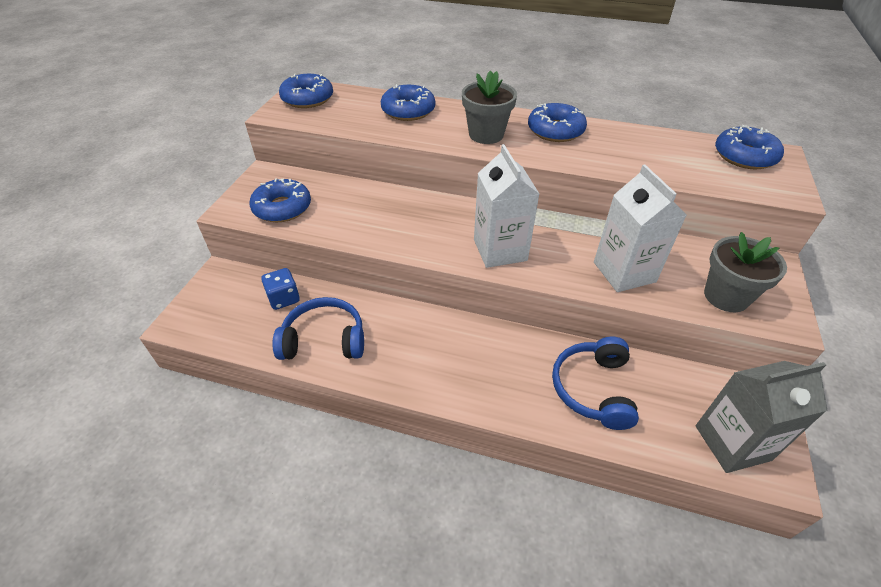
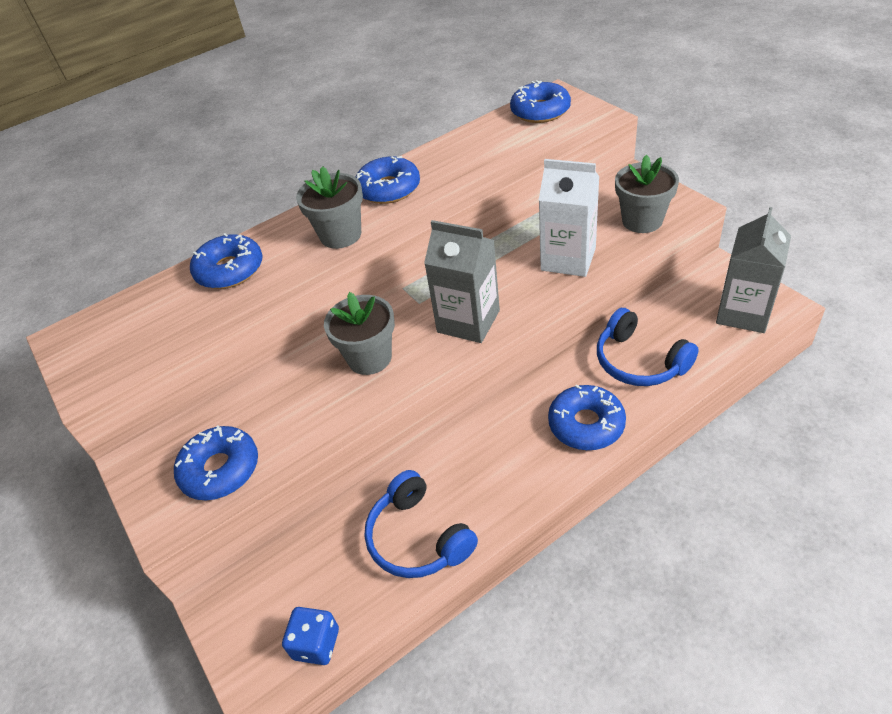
camera: 45 degrees left, 0 degrees up
blue dice [261,268,300,310] -> blue dice moved to [282,607,339,665]
blue headphones [272,297,364,360] -> blue headphones turned 75 degrees counterclockwise [364,470,478,578]
blue donut [279,74,333,108] -> blue donut moved to [548,385,626,450]
white carton [474,144,539,268] -> grey carton [424,220,500,343]
none -> grey flower pot [324,292,395,375]

